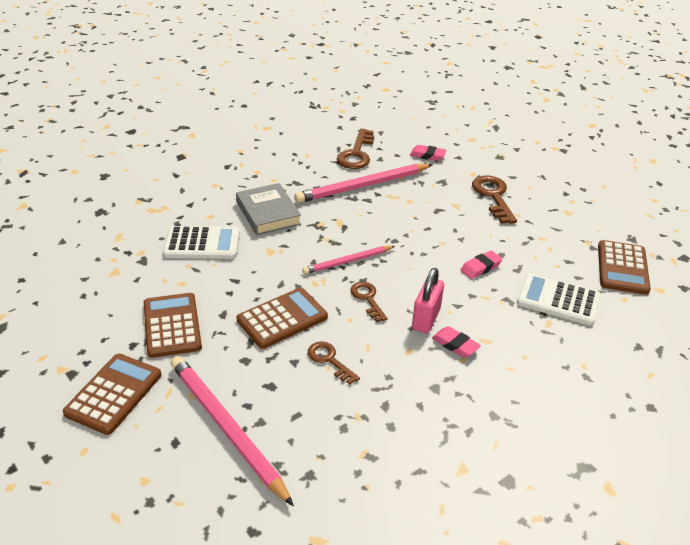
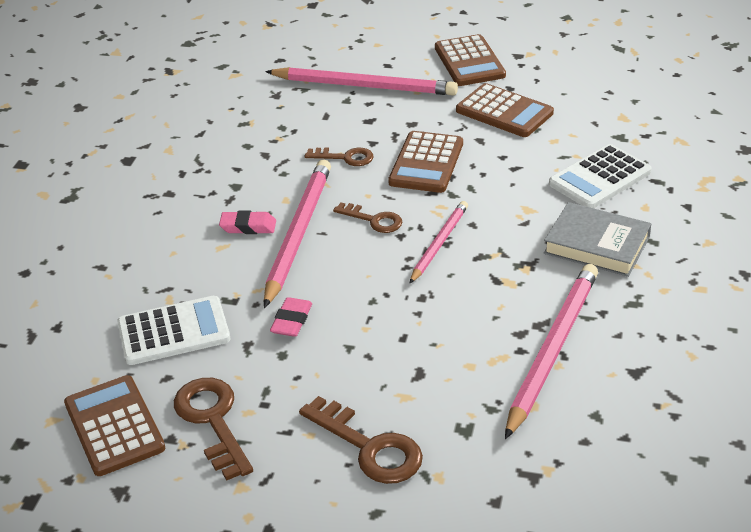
camera: 145 degrees right, 0 degrees up
brown key [337,129,374,169] -> brown key moved to [174,378,253,481]
pink eraser [410,145,446,161] -> none
pink padlock [412,268,444,333] -> pink pencil [264,160,331,308]

